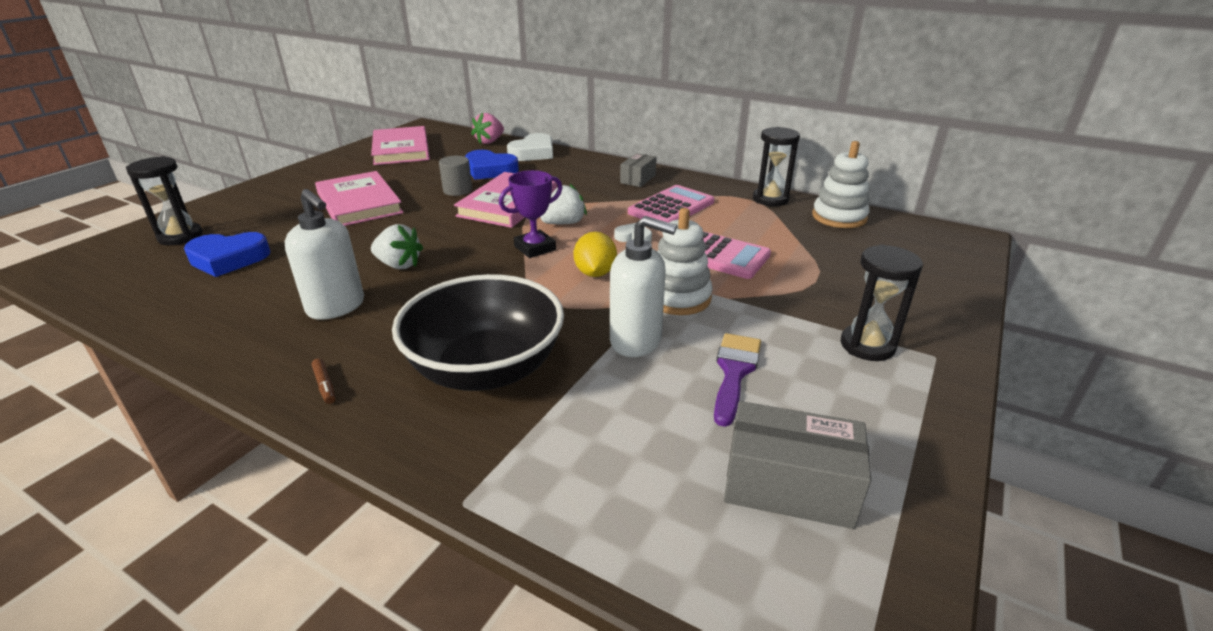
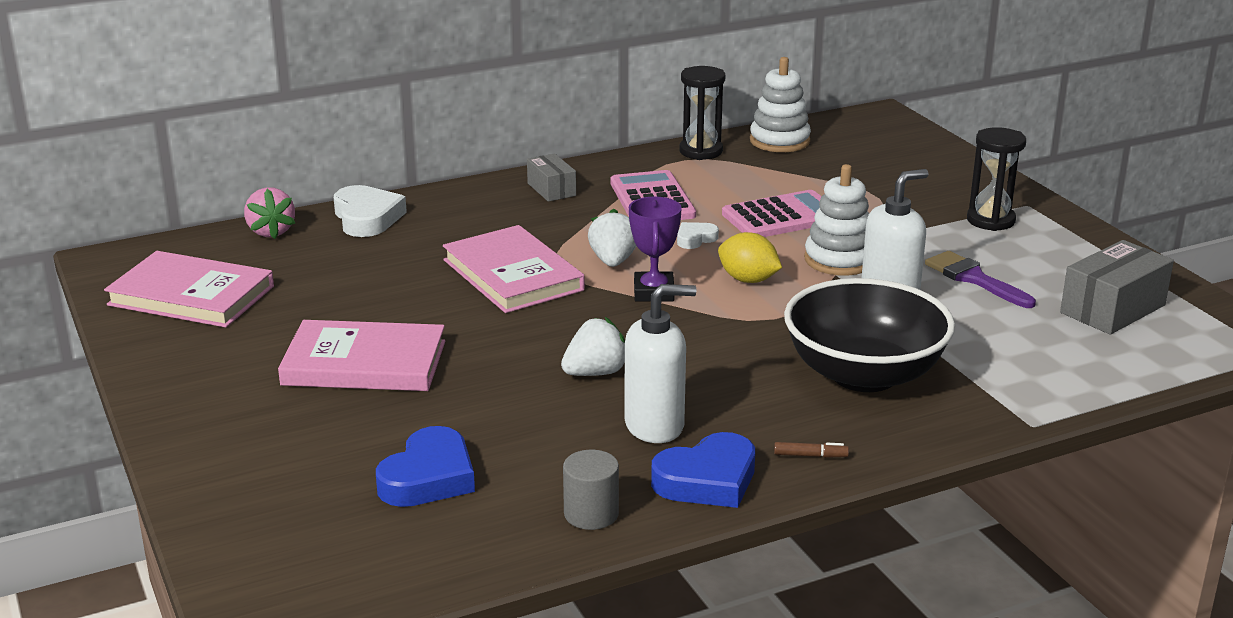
camera: 55 degrees left, 5 degrees down
black hourglass [126,156,203,245] -> none
grey cylinder [439,156,472,196] -> grey cylinder moved to [563,450,619,530]
blue heart [465,150,519,180] -> blue heart moved to [651,432,755,508]

